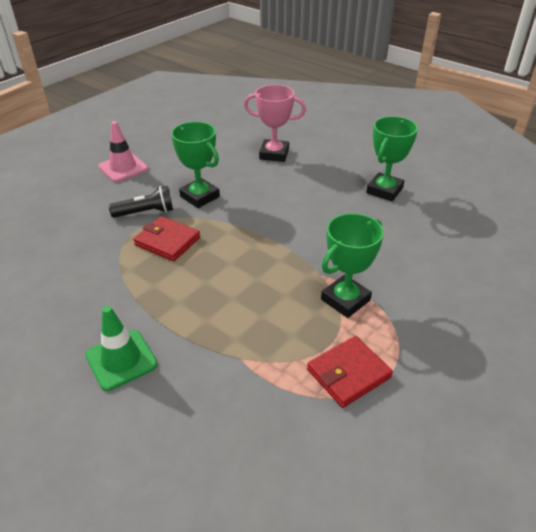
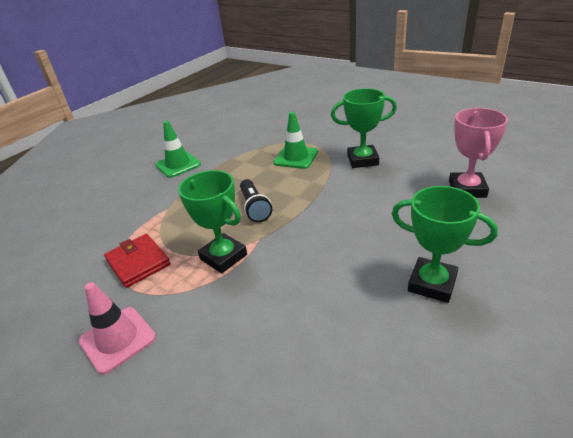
camera: 90 degrees right, 5 degrees down
pink traffic cone [98,121,148,182] -> pink traffic cone moved to [79,282,156,375]
black flashlight [109,186,173,218] -> black flashlight moved to [240,179,272,222]
red wallet [133,216,200,261] -> green traffic cone [273,112,318,169]
green trophy [171,122,220,208] -> green trophy turned 45 degrees clockwise [331,88,397,168]

